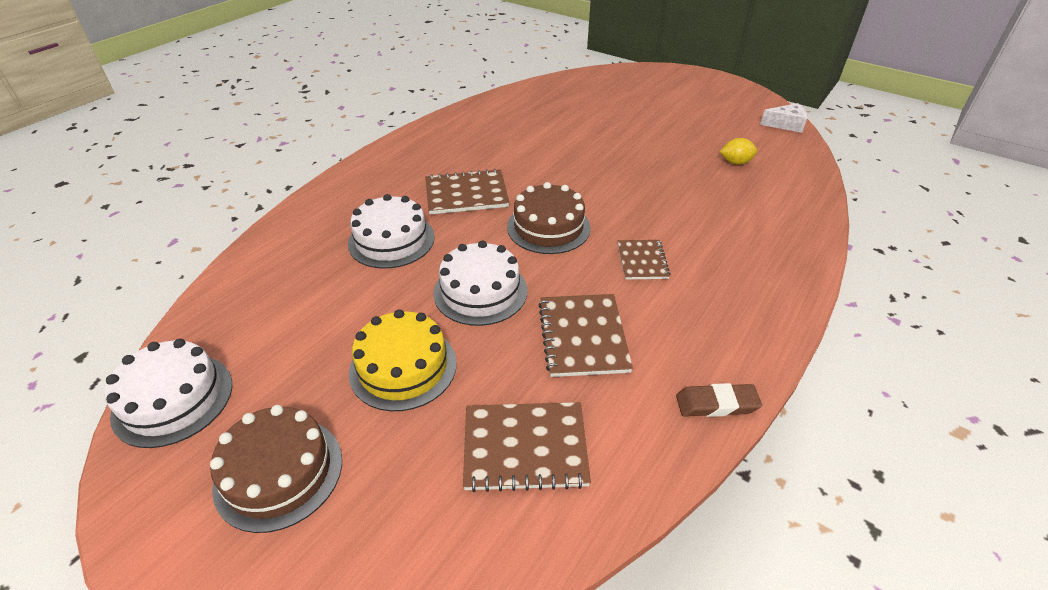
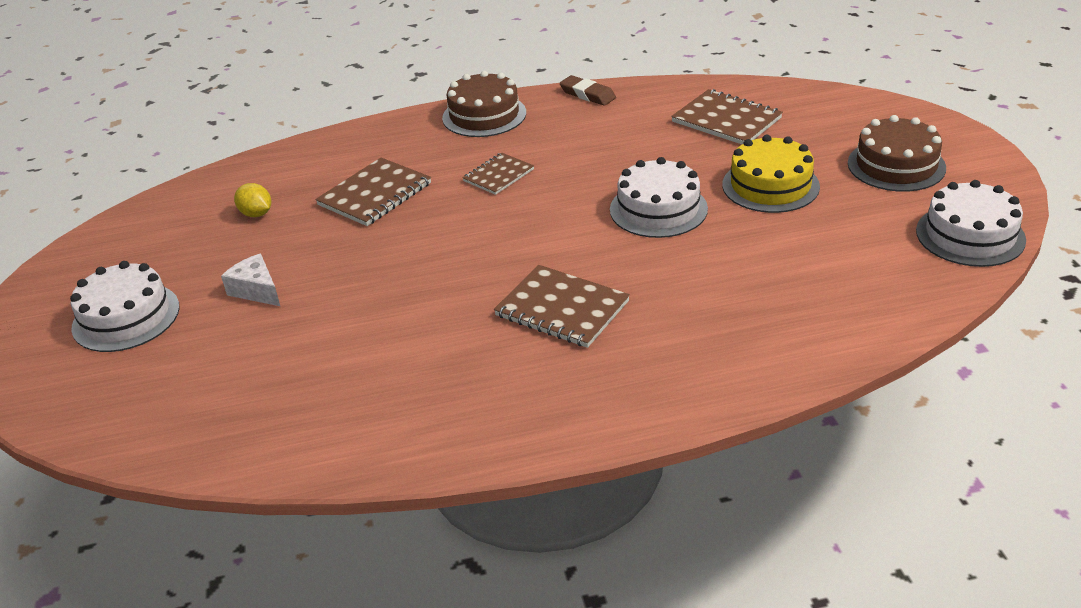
camera: 135 degrees left, 5 degrees down
white cake [348,194,435,269] -> white cake moved to [70,261,180,352]
brown cake [507,182,590,254] -> brown cake moved to [442,71,526,137]
brown notebook [538,294,633,377] -> brown notebook moved to [315,158,431,226]
white cheese [760,103,807,133] -> white cheese moved to [221,253,280,306]

